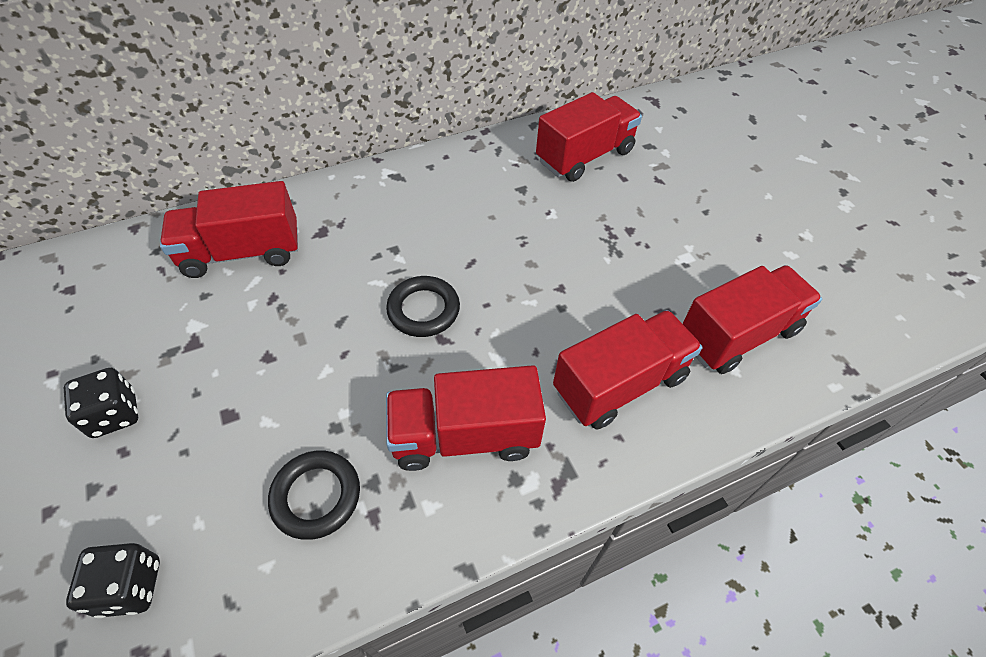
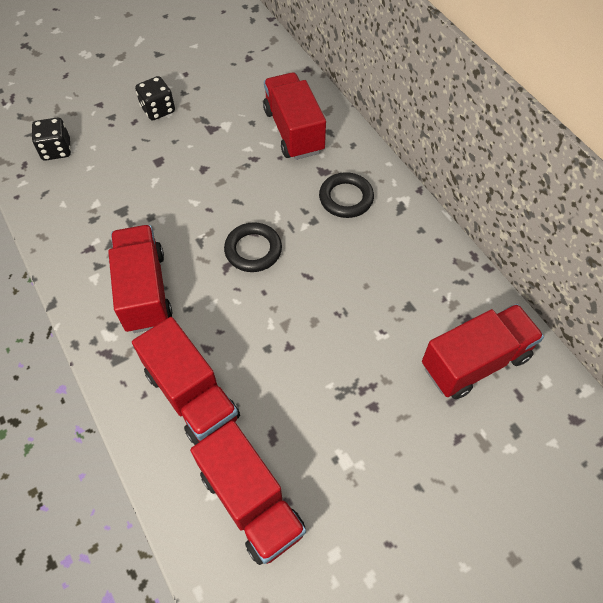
camera: 85 degrees right, 5 degrees up
black ring [268,450,360,540] -> black ring moved to [319,172,374,218]
red truck [536,92,642,182] -> red truck turned 75 degrees counterclockwise [422,304,544,399]

